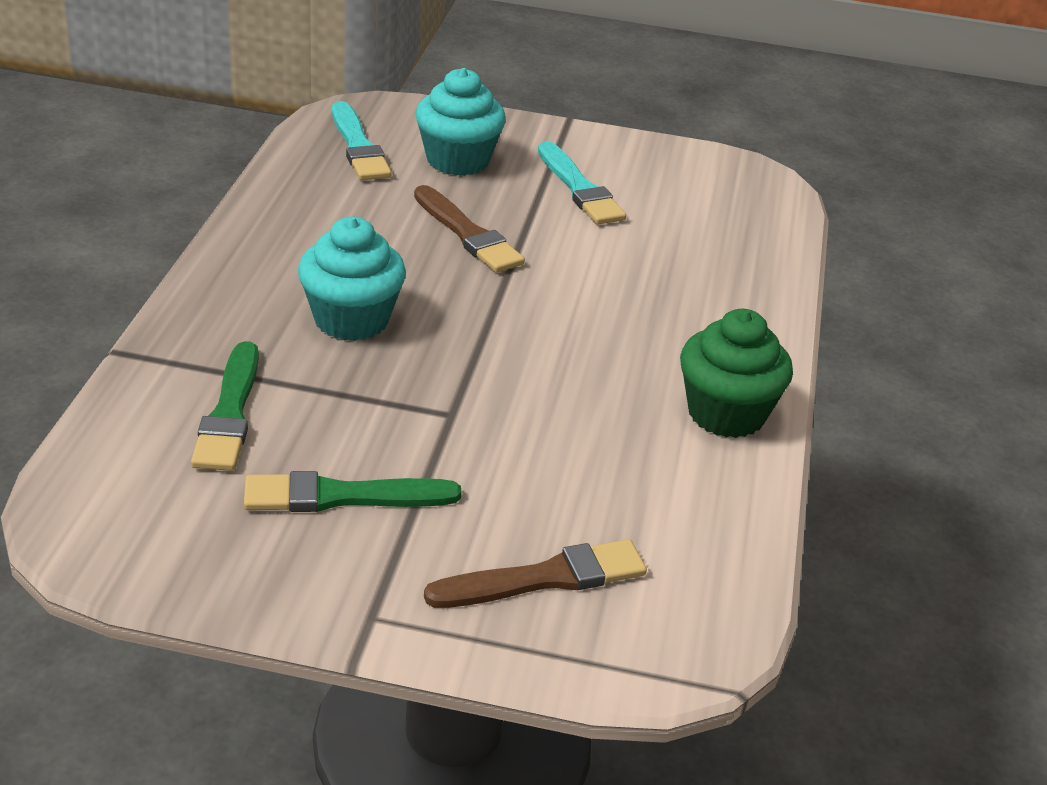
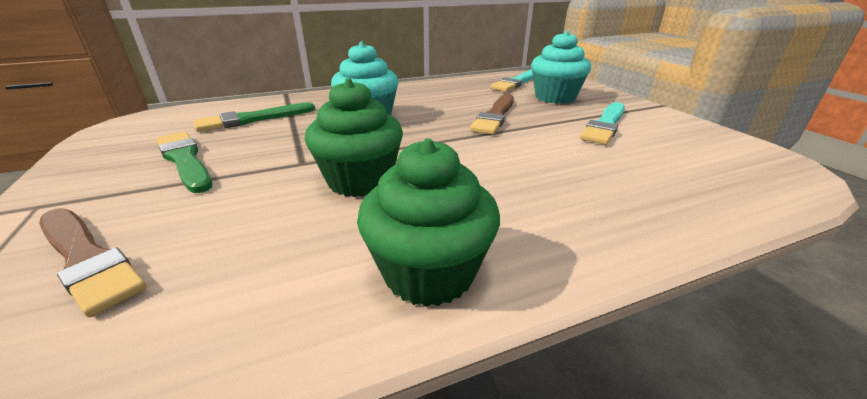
camera: 60 degrees right, 5 degrees down
none -> green cupcake [305,78,403,197]

